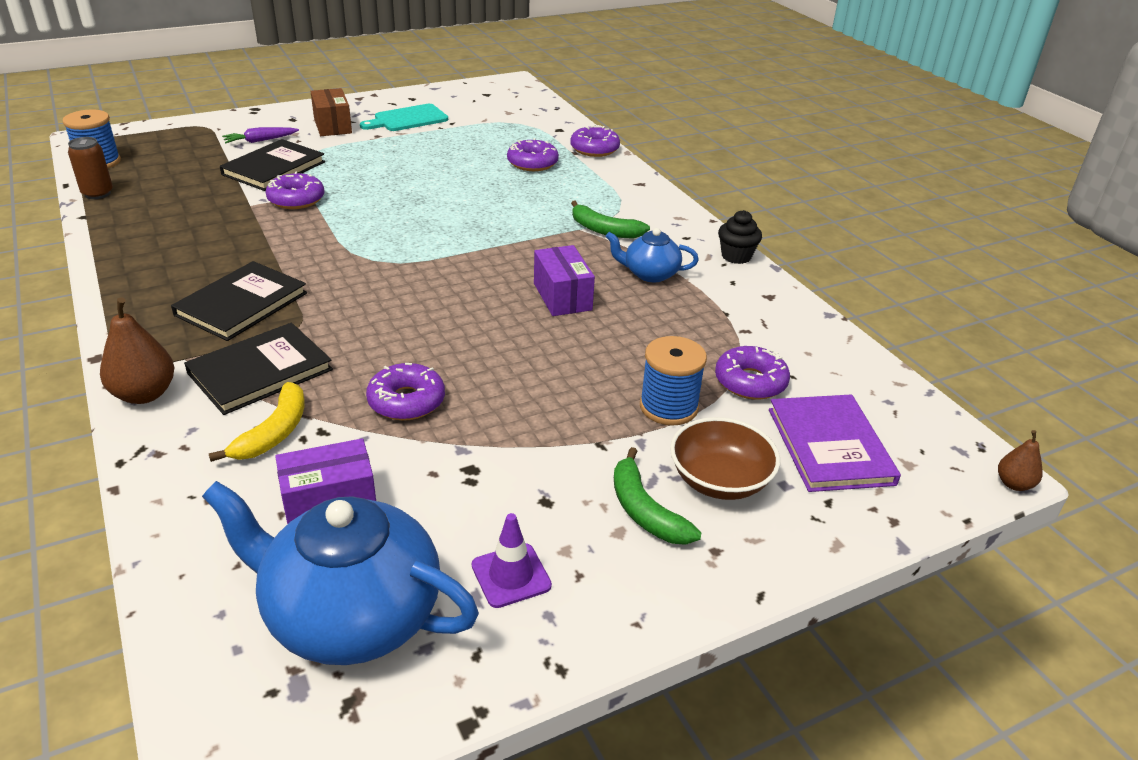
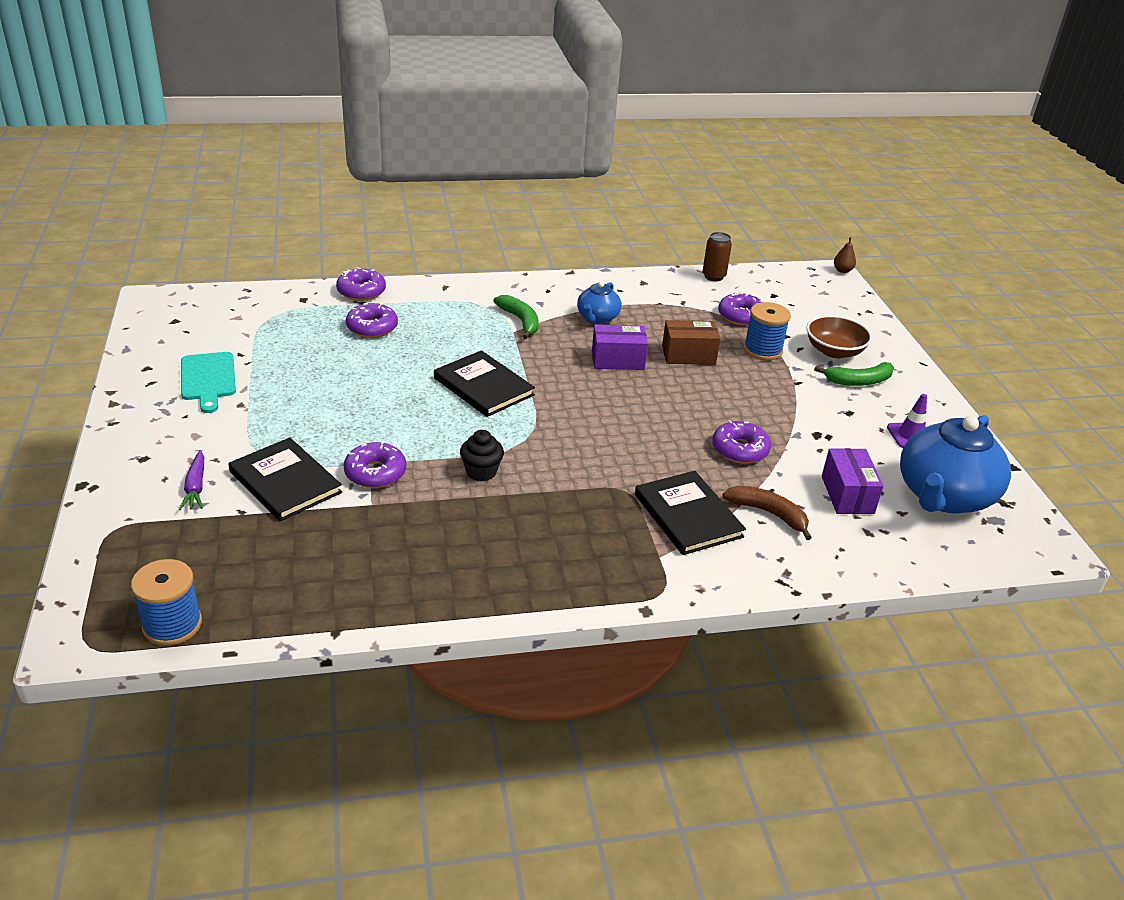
camera: 75 degrees left, 0 degrees up
brown can [68,137,113,199] -> brown can moved to [703,232,732,281]
brown pear [100,297,175,404] -> none
black book [171,261,307,341] -> black book moved to [434,350,535,417]
yellow banana [208,382,304,462] -> brown banana [723,486,812,540]
brown box [310,88,352,136] -> brown box moved to [662,320,721,365]
green banana [571,201,650,238] -> green banana turned 75 degrees counterclockwise [493,295,538,339]
black cupcake [718,210,762,264] -> black cupcake moved to [460,430,504,481]
purple book [769,395,901,492] -> none

